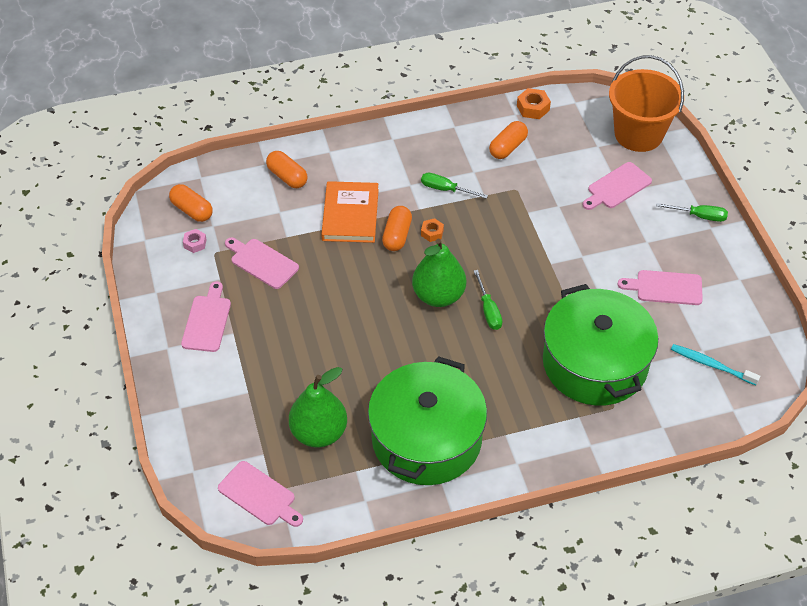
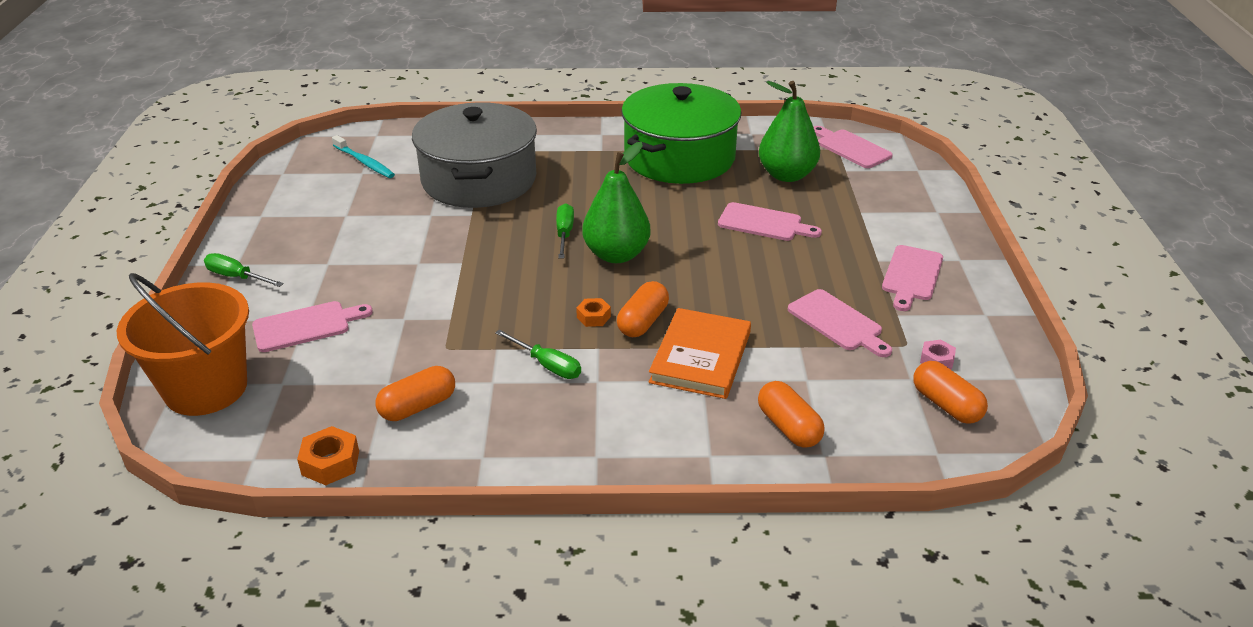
camera: 165 degrees left, 15 degrees down
green pot [543,284,658,406] -> grey pot [412,102,537,208]
pink cutting board [618,270,703,305] -> pink cutting board moved to [718,202,822,241]

